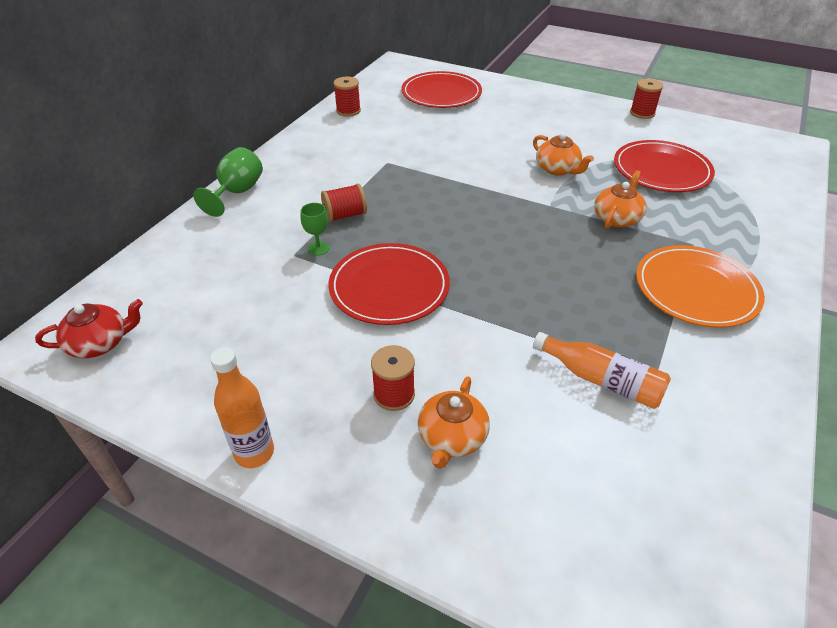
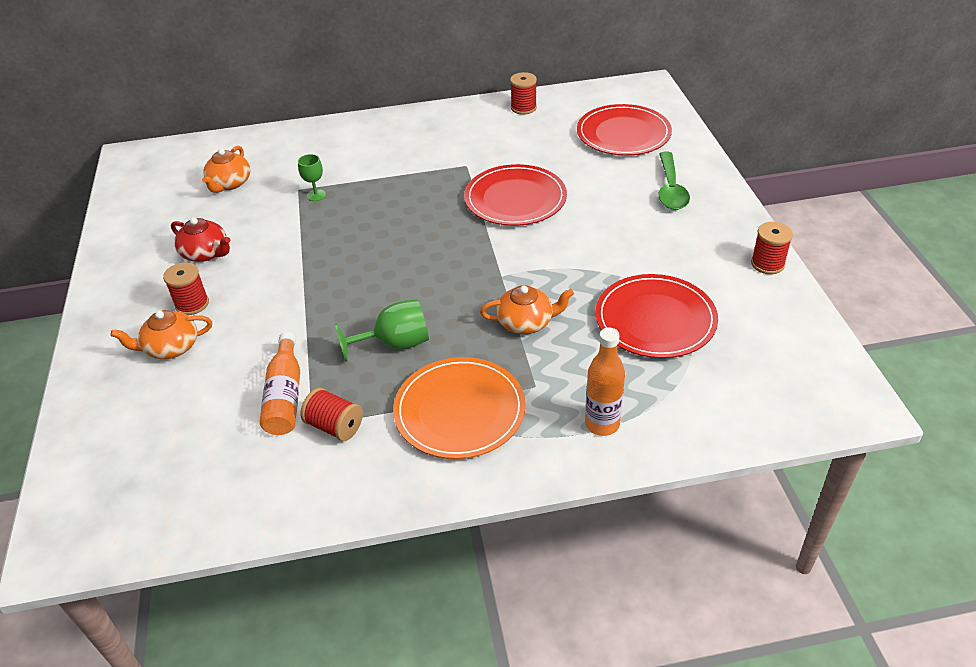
camera: 55 degrees right, 0 degrees up
red teapot [35,299,143,358] -> red teapot moved to [171,217,230,262]
green goblet [193,147,263,217] -> green goblet moved to [335,299,429,362]
orange bottle [210,347,274,468] -> orange bottle moved to [585,327,625,436]
red spool [321,184,367,222] -> red spool moved to [300,388,363,441]
red plate [328,243,450,325] -> red plate moved to [464,164,567,226]
orange teapot [533,133,594,176] -> orange teapot moved to [202,146,251,193]
none -> green spoon [658,152,690,210]

